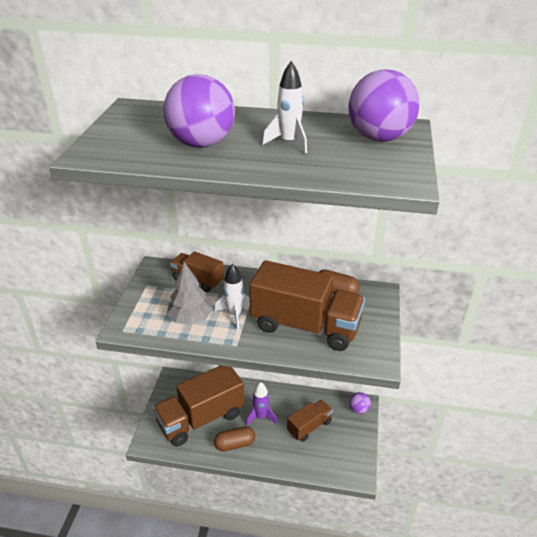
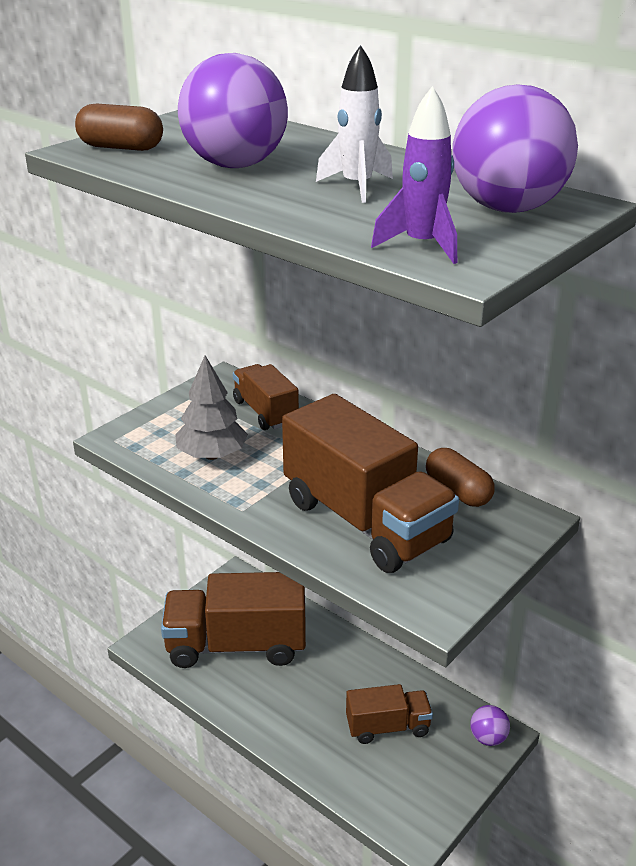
camera: 30 degrees right, 5 degrees down
brown capsule [214,426,255,452] -> brown capsule moved to [75,103,163,151]
white rocket [215,264,250,330] -> none
purple rocket [246,382,277,426] -> purple rocket moved to [371,86,457,264]

